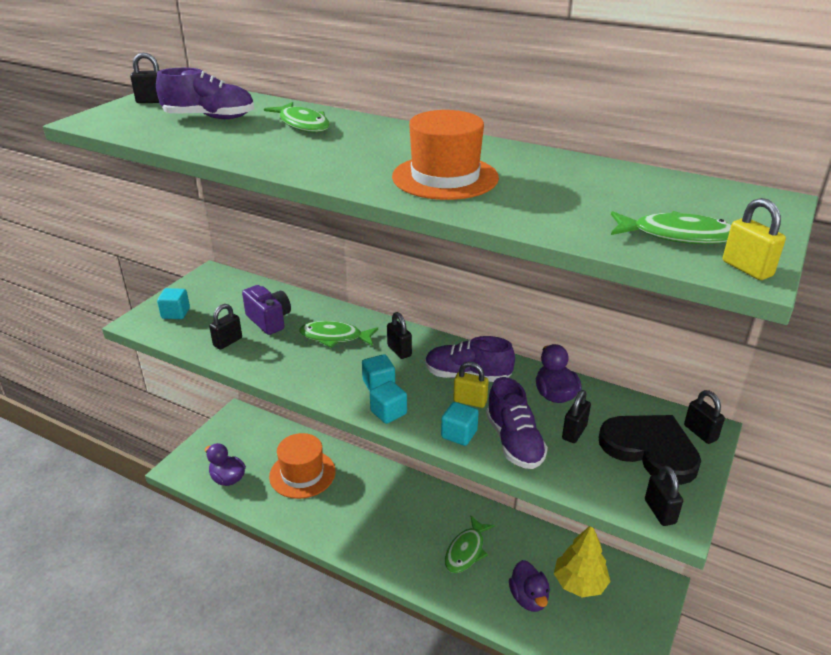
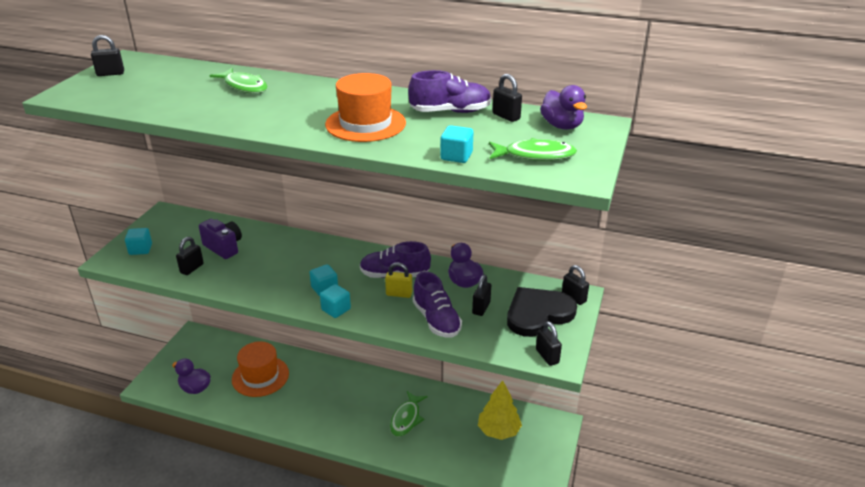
camera: 10 degrees left, 0 degrees up
purple shoe [156,68,254,119] -> purple shoe moved to [408,70,492,113]
green fish [299,321,378,348] -> none
black padlock [387,312,412,359] -> black padlock moved to [492,74,522,122]
turquoise cube [441,402,479,446] -> turquoise cube moved to [440,125,473,163]
purple duck [509,560,550,612] -> purple duck moved to [540,85,587,130]
black heart [599,415,701,485] -> black heart turned 60 degrees counterclockwise [507,287,577,337]
yellow padlock [723,198,786,280] -> none

